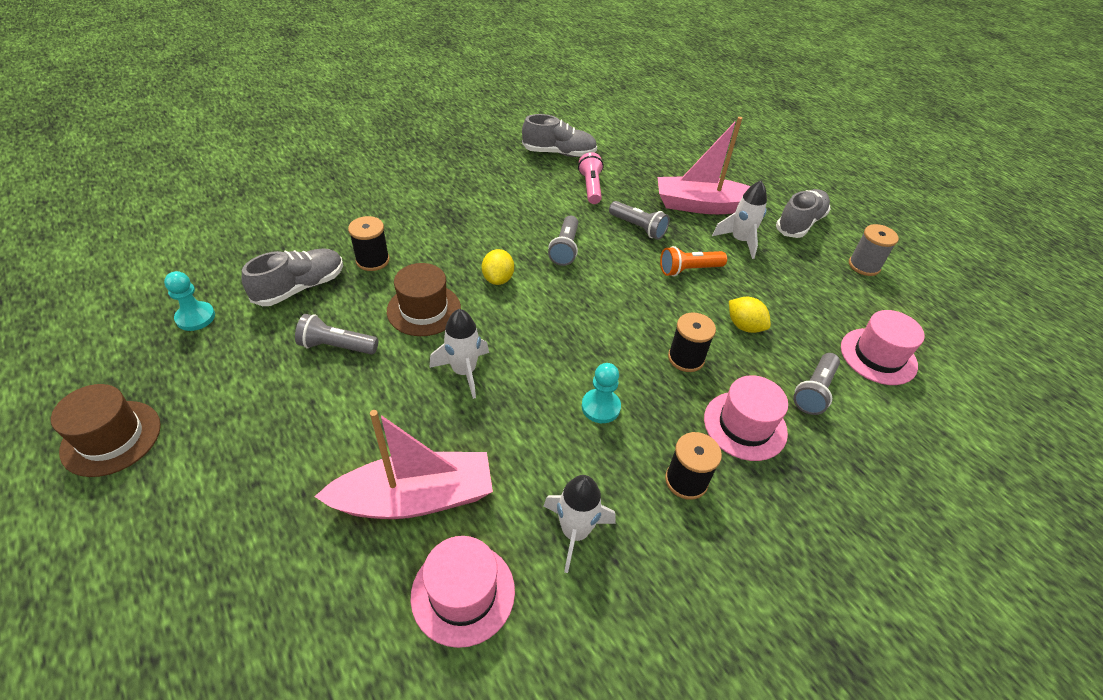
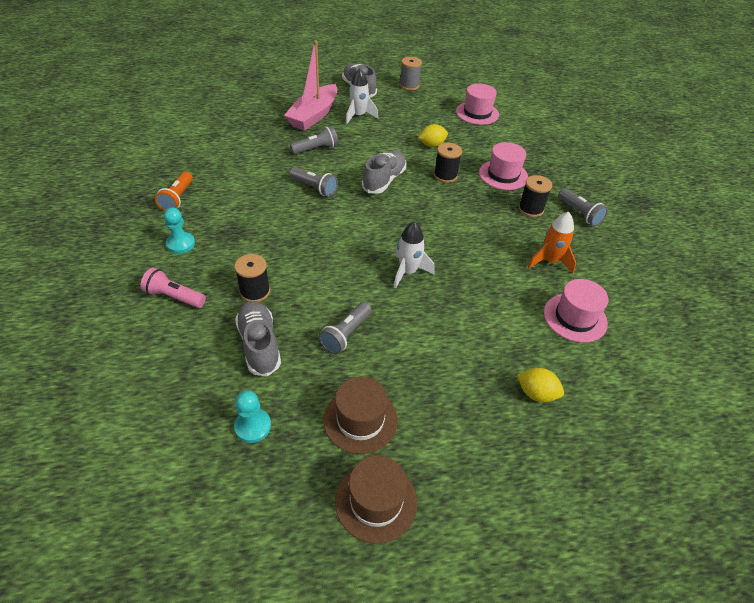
camera: 65 degrees left, 0 degrees up
pink boat [314,410,493,519] -> none
brown hat [387,263,461,336] -> brown hat moved to [323,376,398,454]
yellow lemon [482,249,514,285] -> yellow lemon moved to [517,368,564,402]
grey shoe [522,114,597,157] -> grey shoe moved to [362,150,407,194]
white rocket [544,475,616,573] -> orange rocket [528,212,576,273]
pink flashlight [578,152,604,204] -> pink flashlight moved to [141,268,206,308]
turquoise pawn [582,363,621,423] -> turquoise pawn moved to [164,208,195,254]
orange flashlight [660,246,727,276] -> orange flashlight moved to [155,172,193,211]
grey flashlight [793,353,840,415] -> grey flashlight moved to [558,188,608,226]

